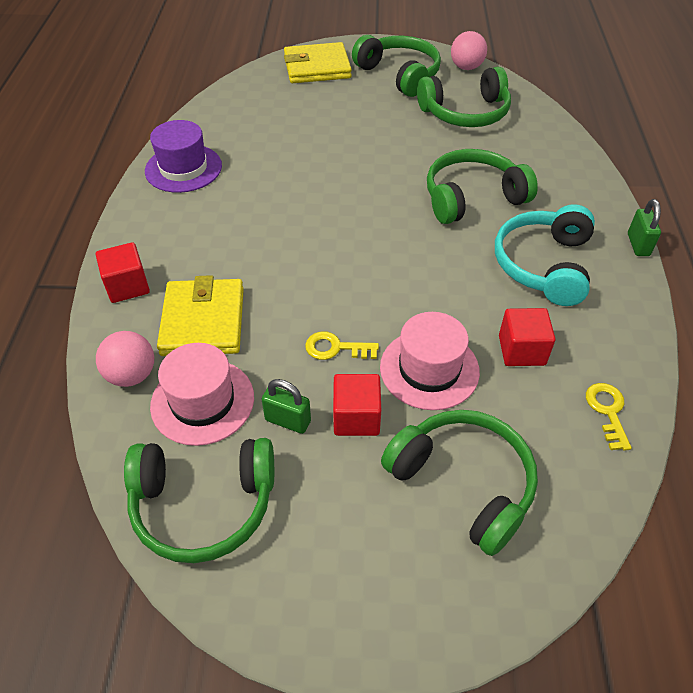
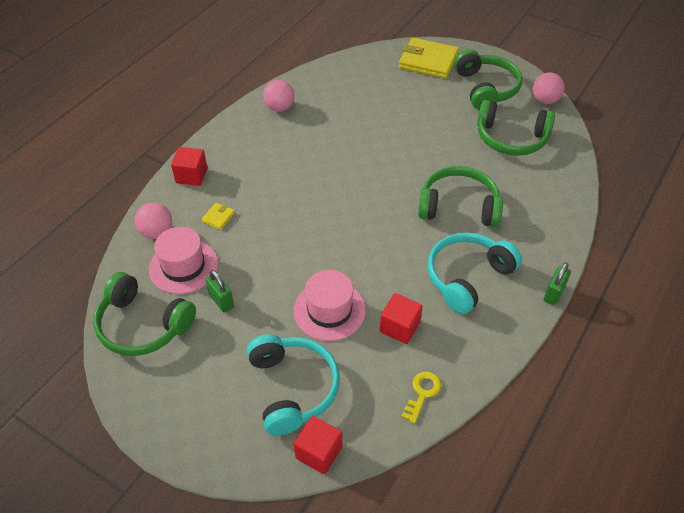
camera: 30 degrees right, 0 degrees up
purple hat [145,120,222,193] -> pink ball [263,80,294,112]
yellow wallet [157,275,244,356] -> yellow wallet [201,203,235,230], size x0.43
yellow key [305,331,379,360] -> none
red cube [333,374,381,436] -> red cube moved to [294,416,342,474]
green headphones [381,410,538,556] -> turquoise headphones [247,334,340,436]

